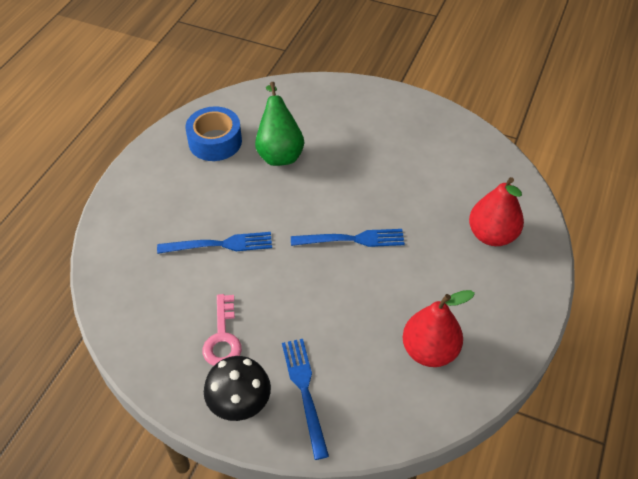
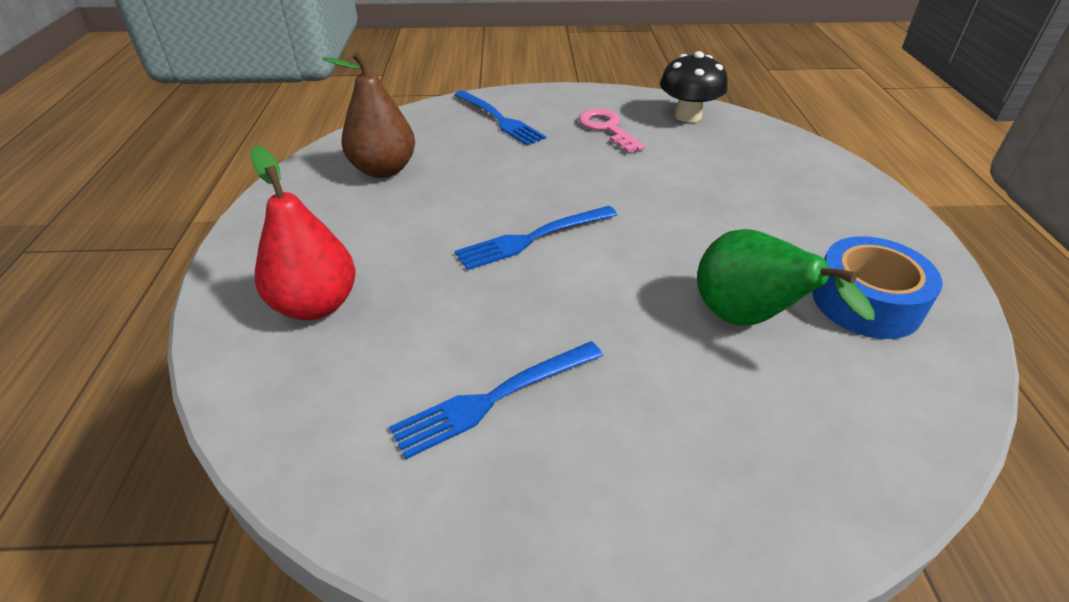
camera: 155 degrees right, 10 degrees down
blue fork [157,232,272,254] -> blue fork moved to [389,341,603,459]
black mushroom [204,356,271,421] -> black mushroom moved to [660,51,728,122]
red pear [403,290,475,367] -> brown pear [322,52,415,178]

